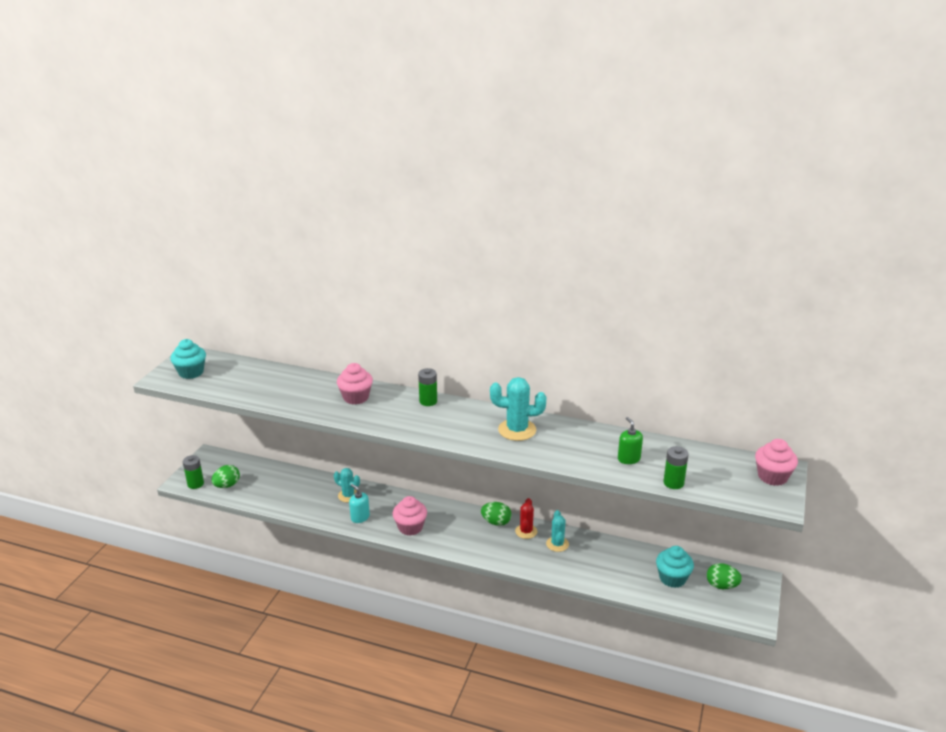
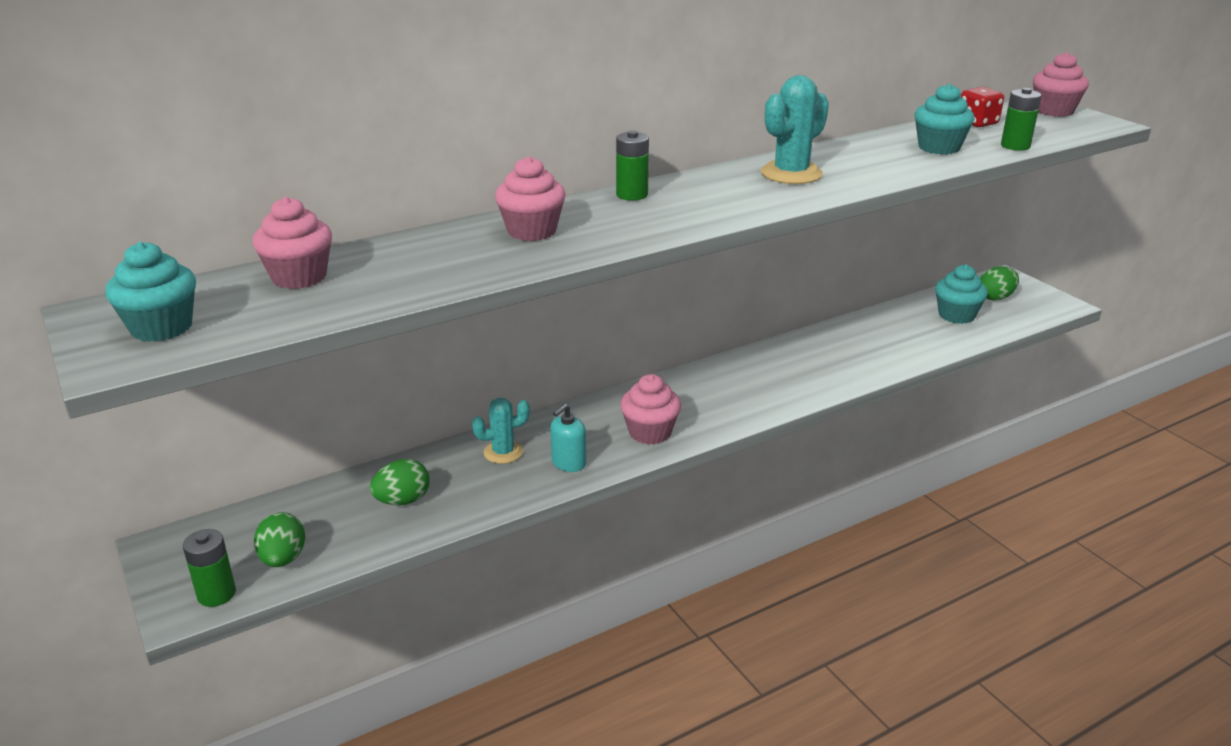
camera: 50 degrees left, 0 degrees up
turquoise soap dispenser [349,484,370,523] -> turquoise soap dispenser turned 45 degrees counterclockwise [550,404,586,472]
green egg [481,502,512,526] -> green egg moved to [370,459,430,505]
red cactus [515,498,537,539] -> none
turquoise cactus [546,510,569,552] -> none
green soap dispenser [618,417,643,464] -> turquoise cupcake [914,83,975,155]
none -> pink cupcake [252,197,332,289]
none -> red dice [961,87,1004,127]

